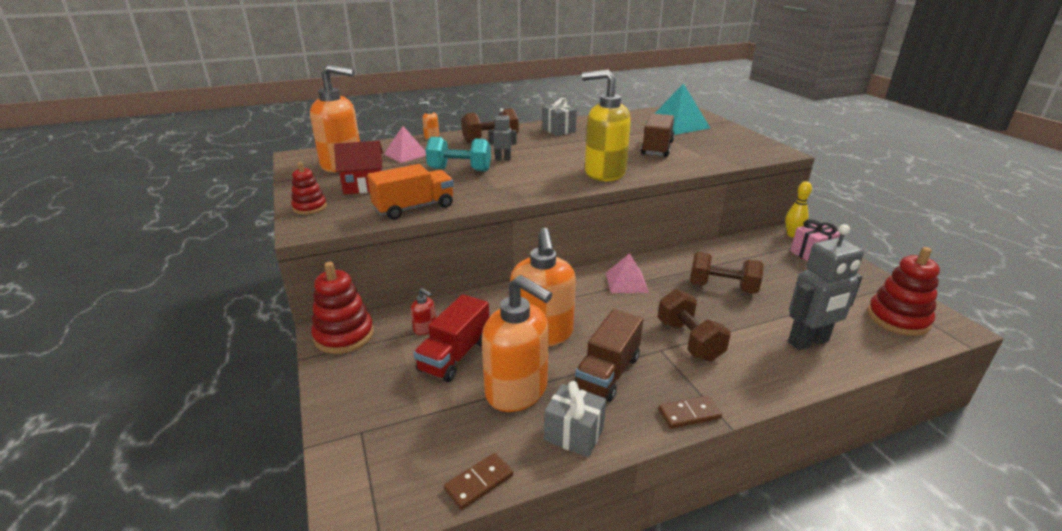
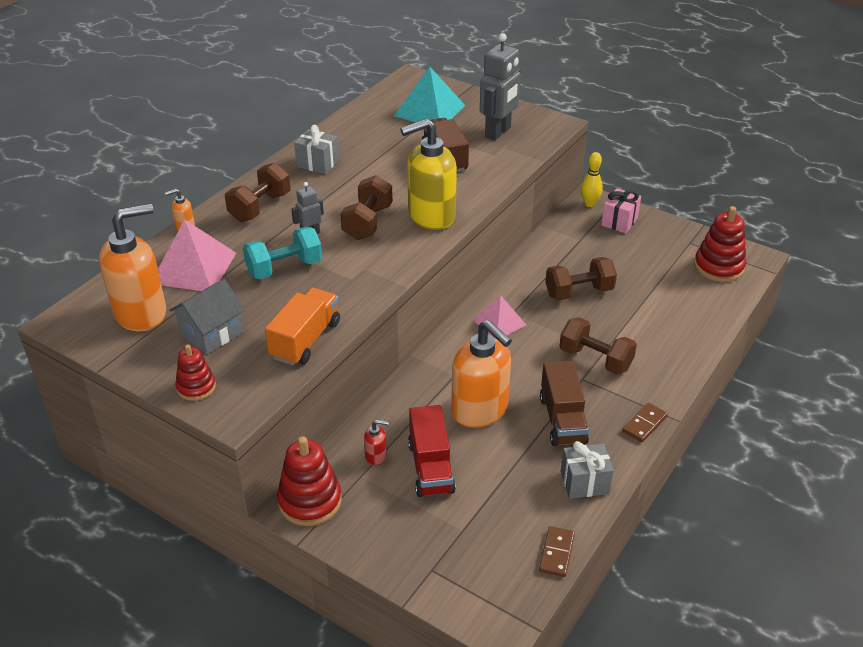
camera: 35 degrees left, 10 degrees up
red house [334,141,383,194] -> grey house [169,279,245,354]
pink pyramid [384,126,426,163] -> pink pyramid [158,219,236,291], size x1.58
orange soap dispenser [482,275,552,412] -> none
grey robot [788,224,864,350] -> grey robot moved to [480,33,521,140]
none -> brown dumbbell [341,175,393,240]

